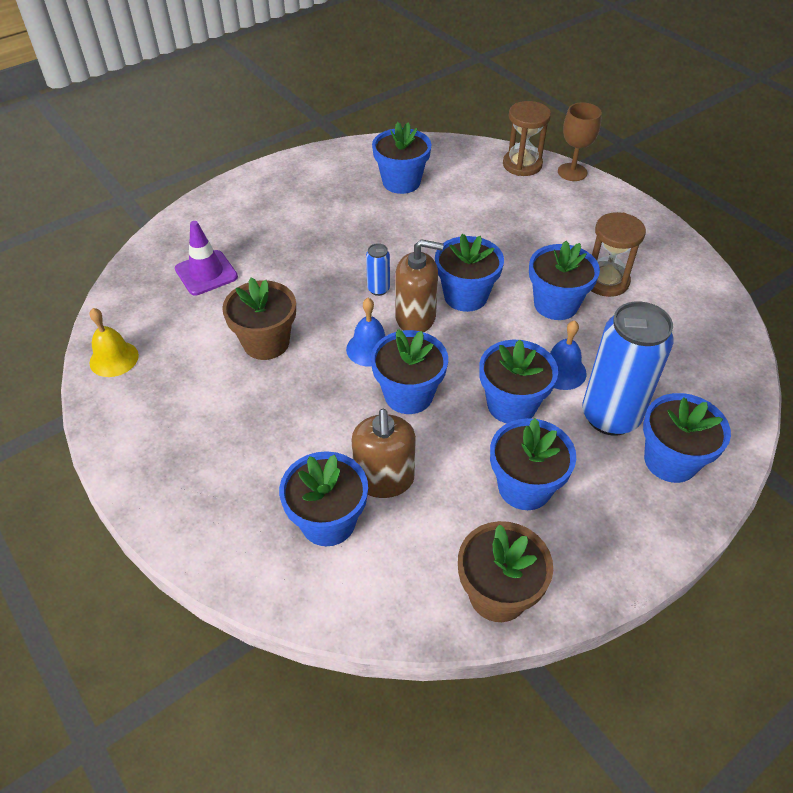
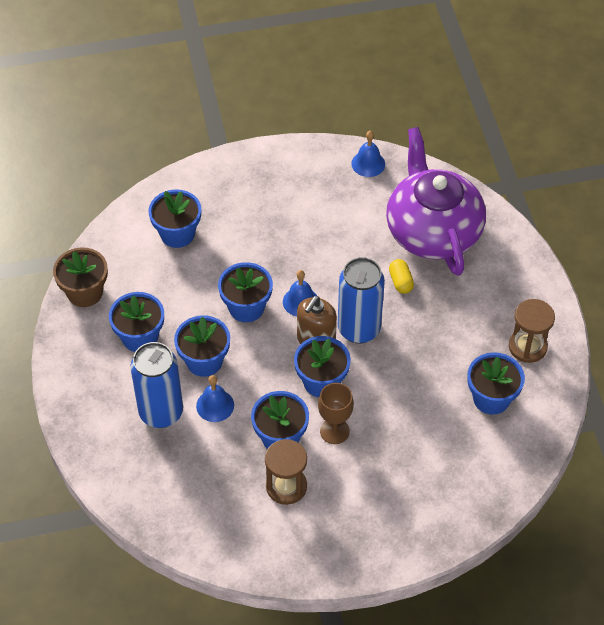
camera: 115 degrees right, 5 degrees up
yellow bell [89,308,139,377] -> blue bell [351,131,385,177]
purple traffic cone [175,221,238,296] -> purple teapot [386,127,486,276]
brown flower pot [222,278,296,360] -> none
brown soap dispenser [351,409,416,498] -> none
blue can [366,243,390,296] -> blue can [338,257,385,344], size x2.30
brown hourglass [503,101,551,176] -> brown hourglass moved to [509,299,555,363]
brown goblet [558,103,602,181] -> brown goblet moved to [318,383,354,444]
blue flower pot [643,393,731,483] -> none
none -> yellow capsule [389,259,414,294]

